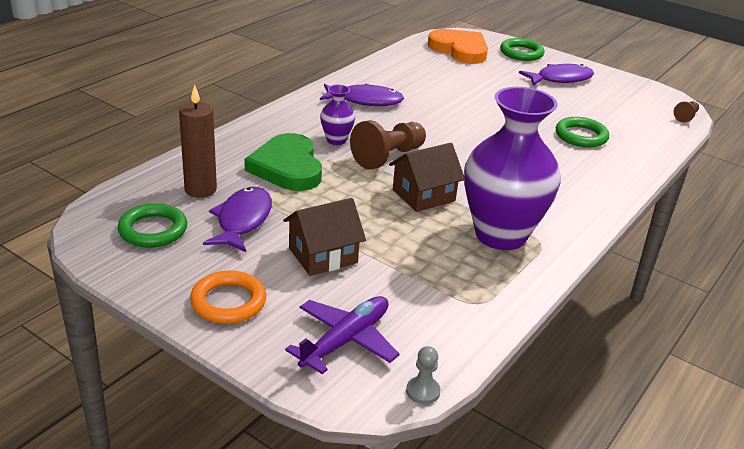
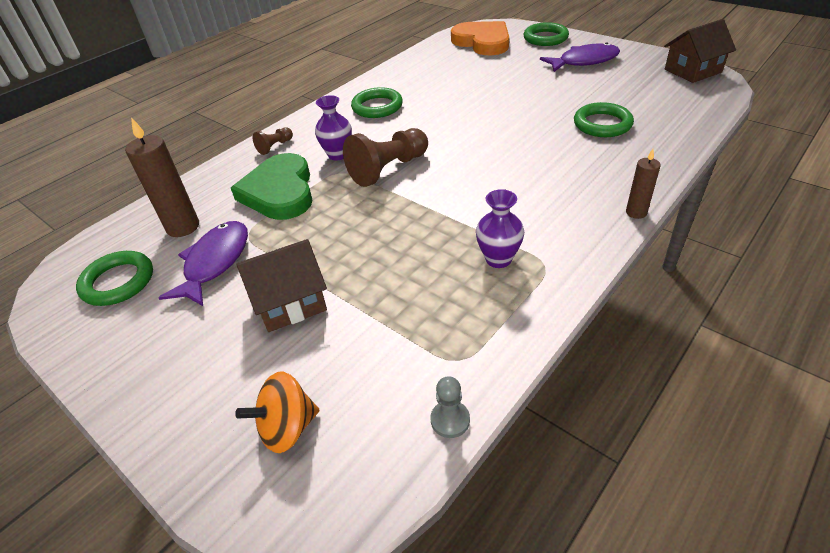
camera: 10 degrees right, 10 degrees up
orange ring [190,271,266,324] -> none
purple plane [285,296,400,374] -> orange spinning top [235,371,319,453]
purple fish [320,84,404,106] -> green ring [351,87,403,118]
brown house [389,143,464,212] -> brown house moved to [664,19,736,83]
grey pawn [406,346,441,404] -> grey pawn moved to [431,376,470,438]
purple vase [464,87,561,250] -> purple vase [476,189,524,268], size x0.44
brown pawn [673,101,699,122] -> brown pawn moved to [253,127,293,155]
none -> brown candle [626,149,661,219]

